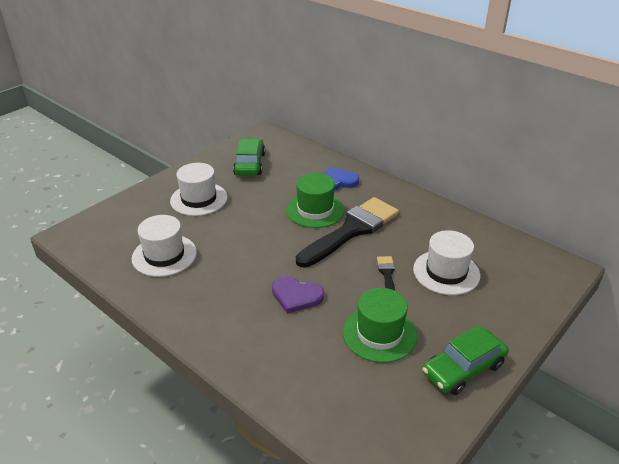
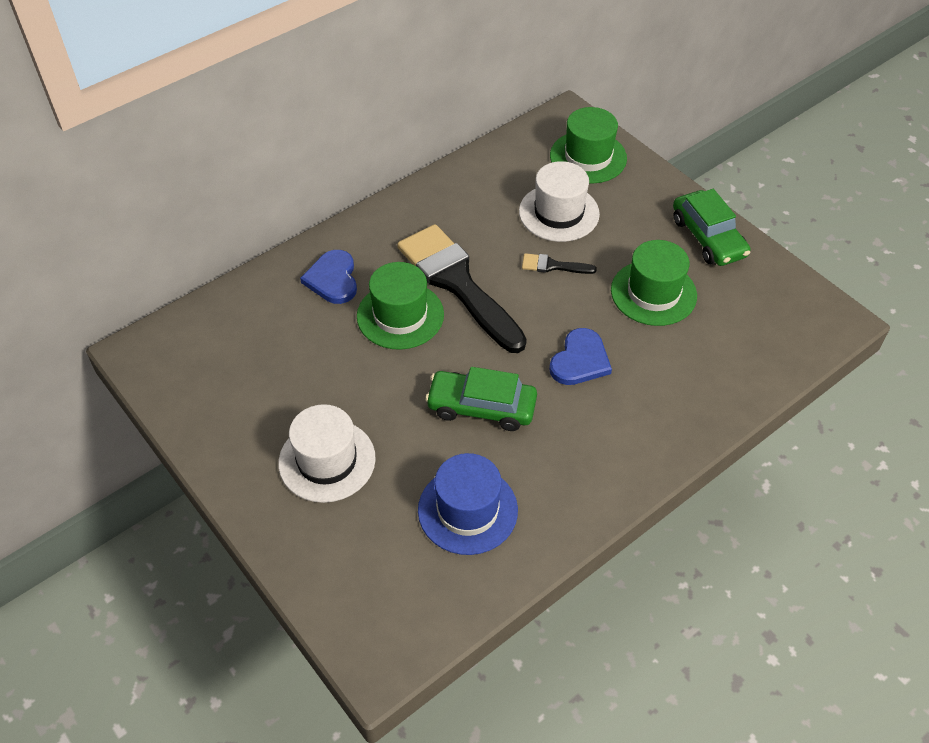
camera: 80 degrees left, 15 degrees up
white hat [132,215,197,277] -> blue hat [418,453,518,555]
green car [233,138,265,176] -> green car moved to [425,367,537,431]
purple heart [272,276,324,314] -> blue heart [549,328,612,385]
none -> green hat [550,107,627,184]

